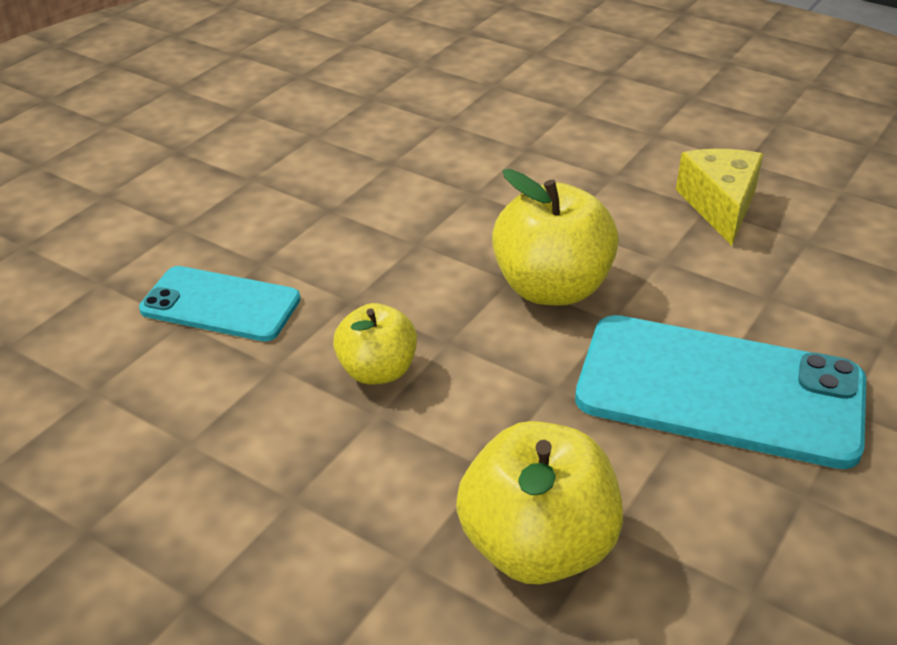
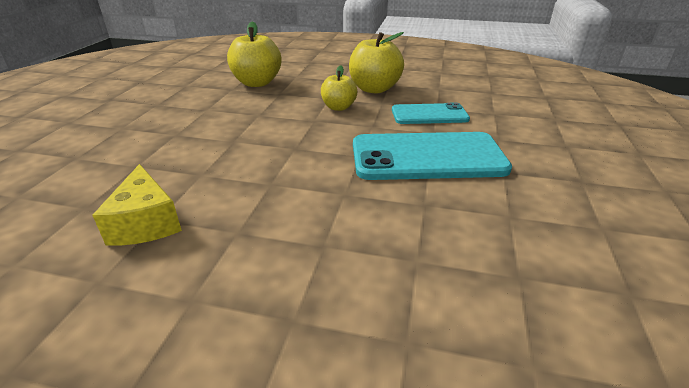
camera: 160 degrees right, 5 degrees down
yellow apple [492,169,619,306] -> yellow apple moved to [349,32,404,93]
turquoise phone [575,315,866,469] -> turquoise phone moved to [353,132,512,180]

